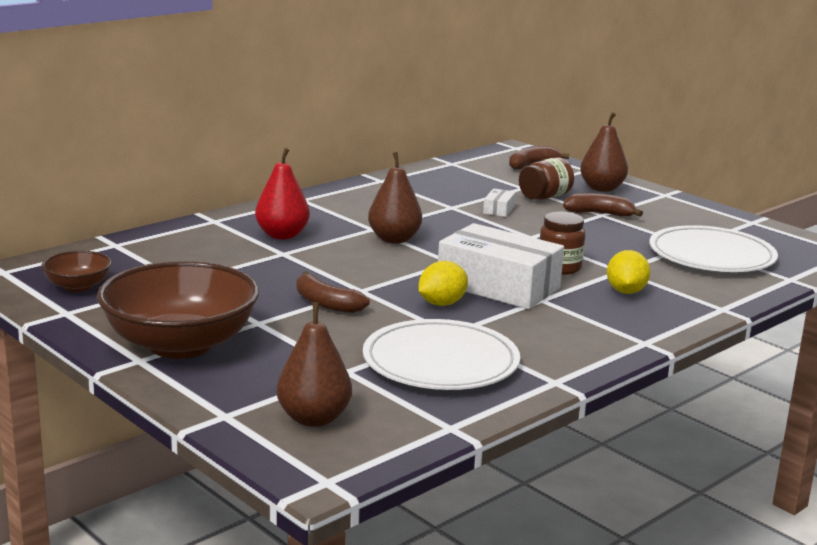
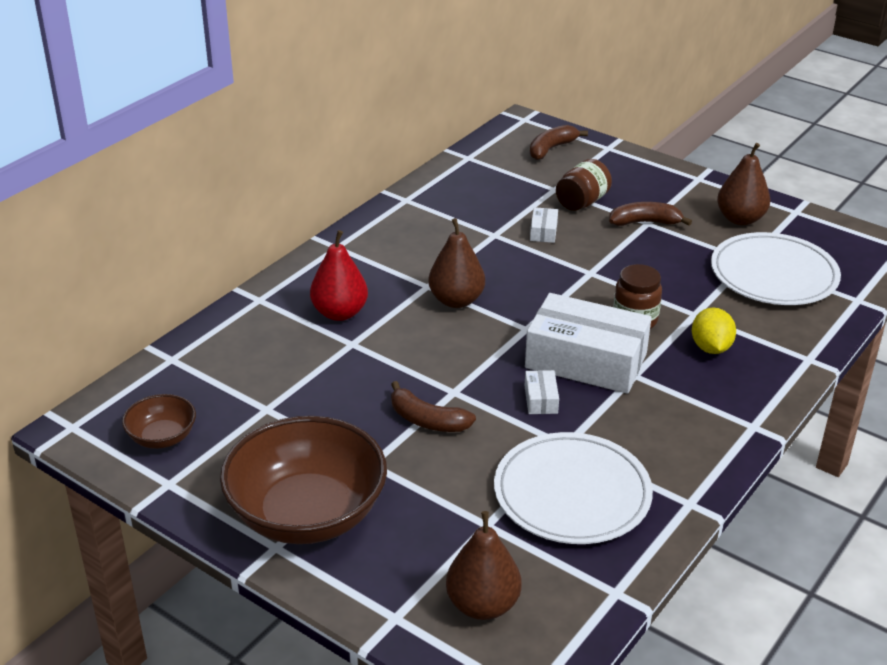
camera: 10 degrees left, 15 degrees up
yellow lemon [419,261,468,306] -> white box [525,370,559,414]
brown pear [580,112,628,192] -> brown pear moved to [717,143,770,225]

